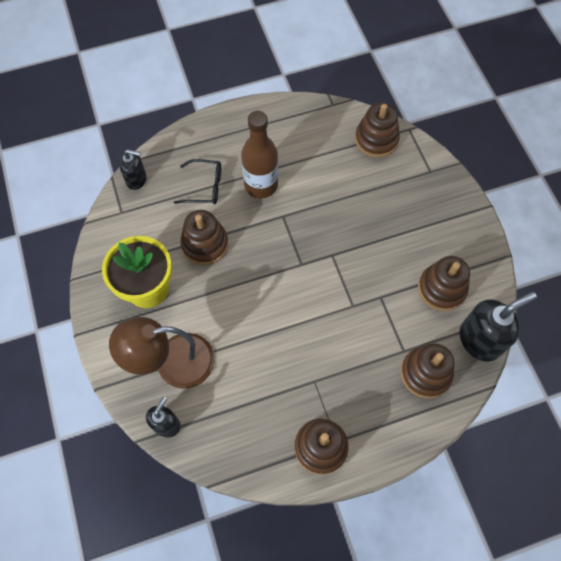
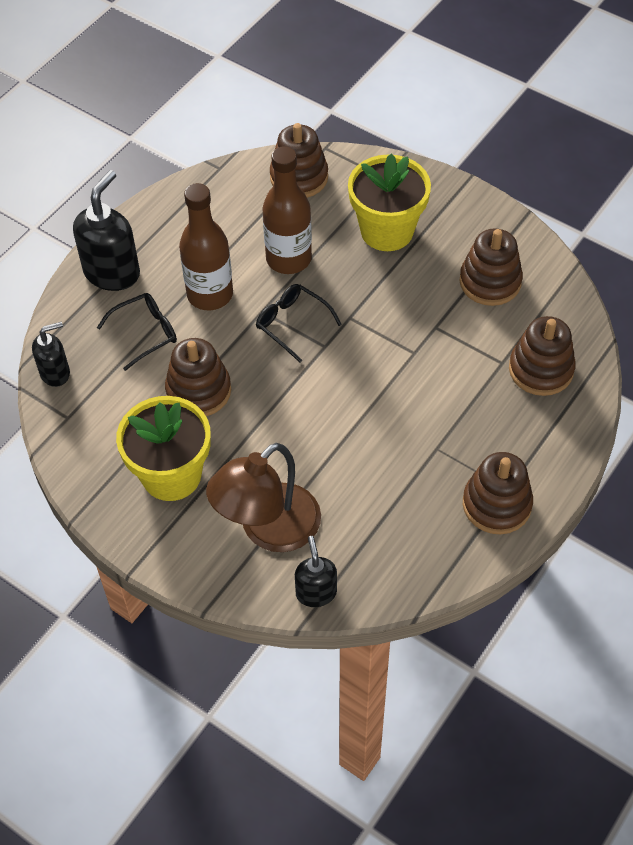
camera: 35 degrees left, 10 degrees down
black soap dispenser [460,292,537,362] -> black soap dispenser moved to [73,170,140,291]
none -> black glasses [256,284,342,363]
none -> brown bottle [262,146,312,274]
none -> yellow flower pot [348,153,431,251]

